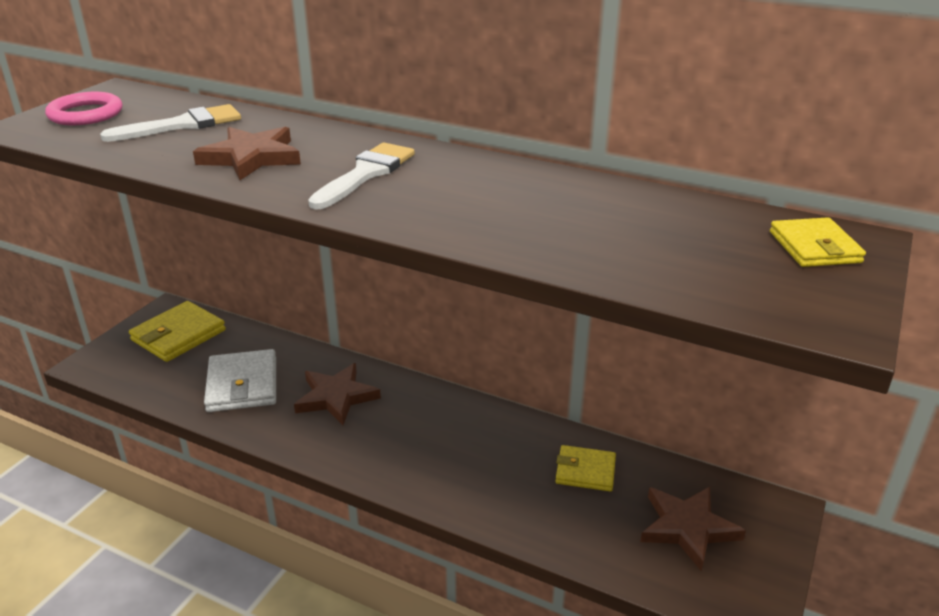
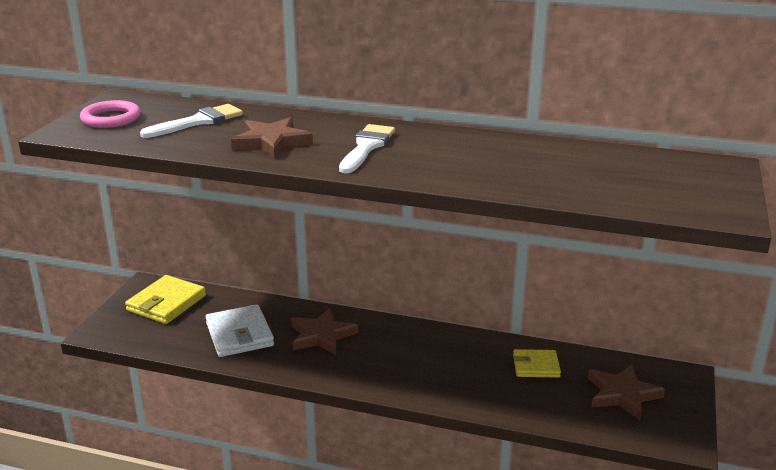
camera: 10 degrees left, 5 degrees down
yellow wallet [770,217,866,267] -> none

